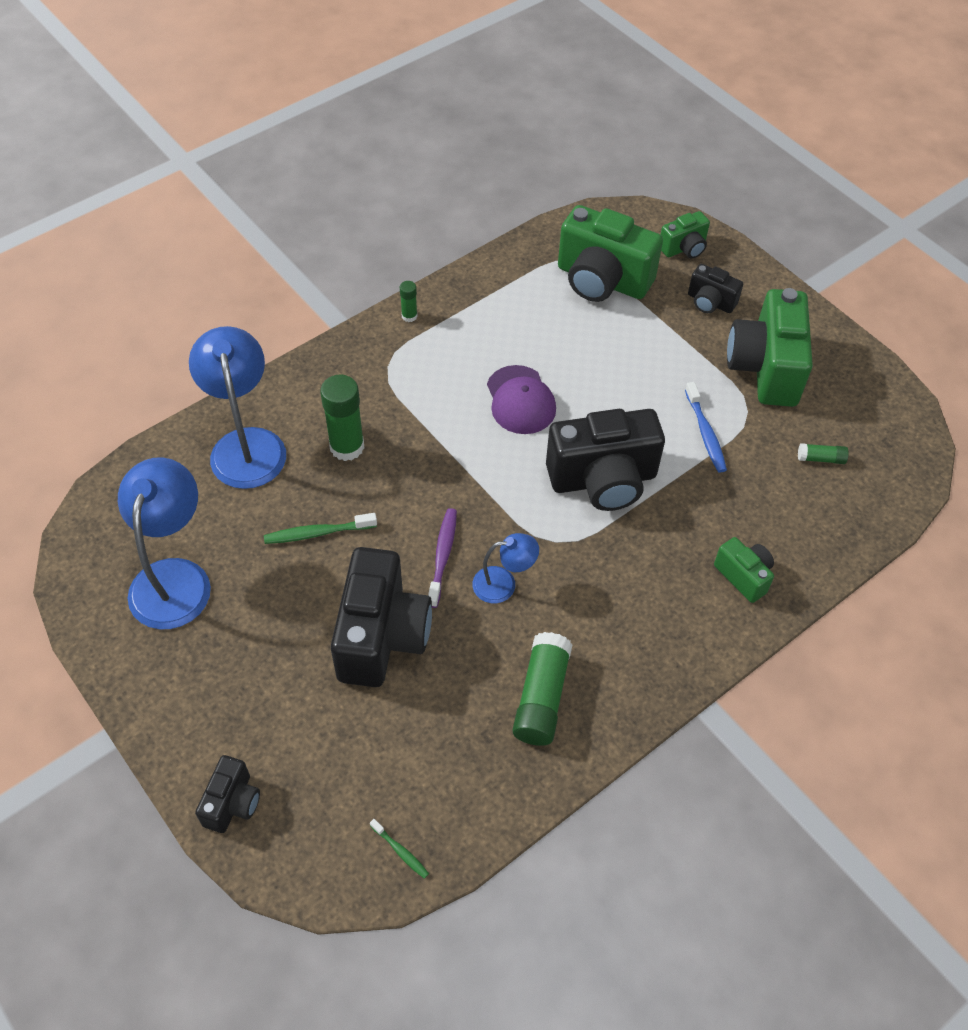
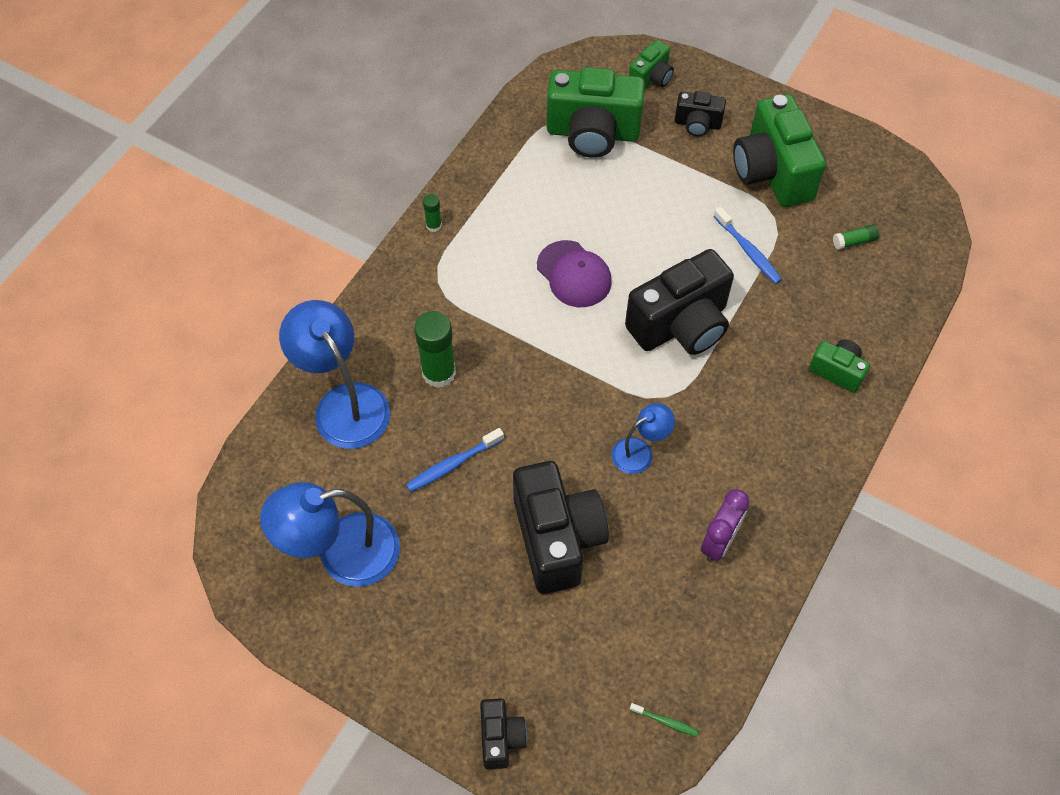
camera: 20 degrees left, 5 degrees up
blue lamp [118,457,211,629] -> blue lamp turned 90 degrees counterclockwise [260,482,400,587]
green toothbrush [264,513,377,544] -> blue toothbrush [406,428,504,492]
purple toothbrush [428,508,457,608] -> none
green glue stick [513,632,572,746] -> purple clock [701,489,750,562]

